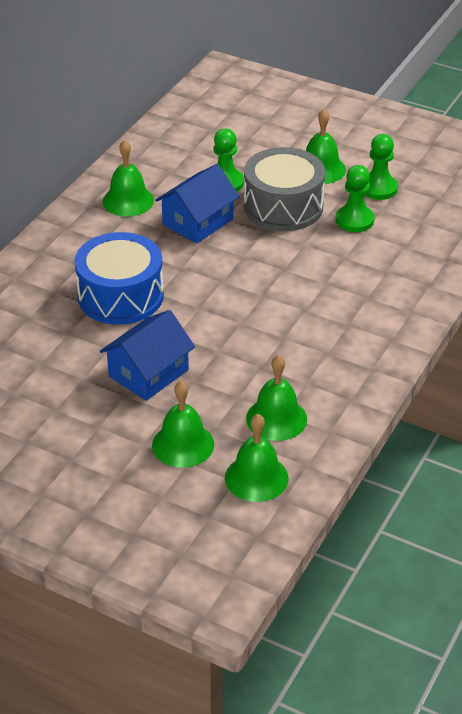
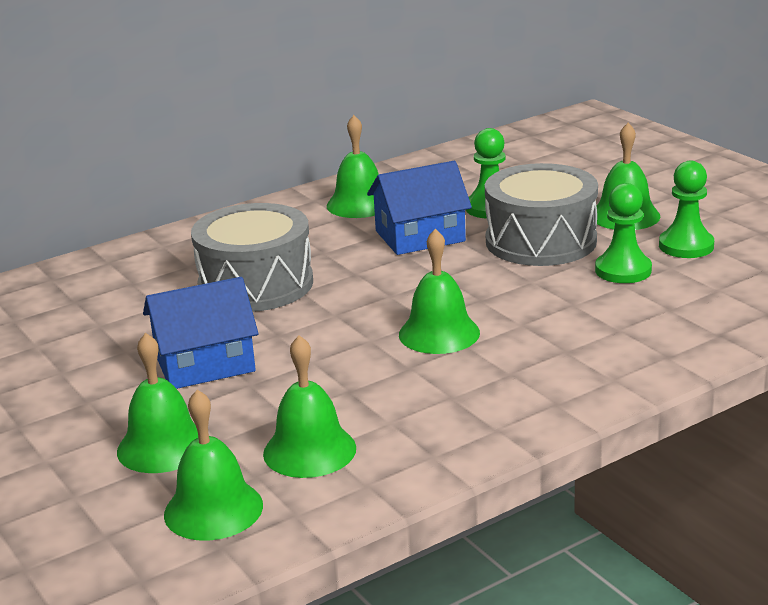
camera: 30 degrees right, 15 degrees down
blue drum [74,232,164,325] -> grey drum [191,203,313,312]
none -> green bell [399,229,480,354]

